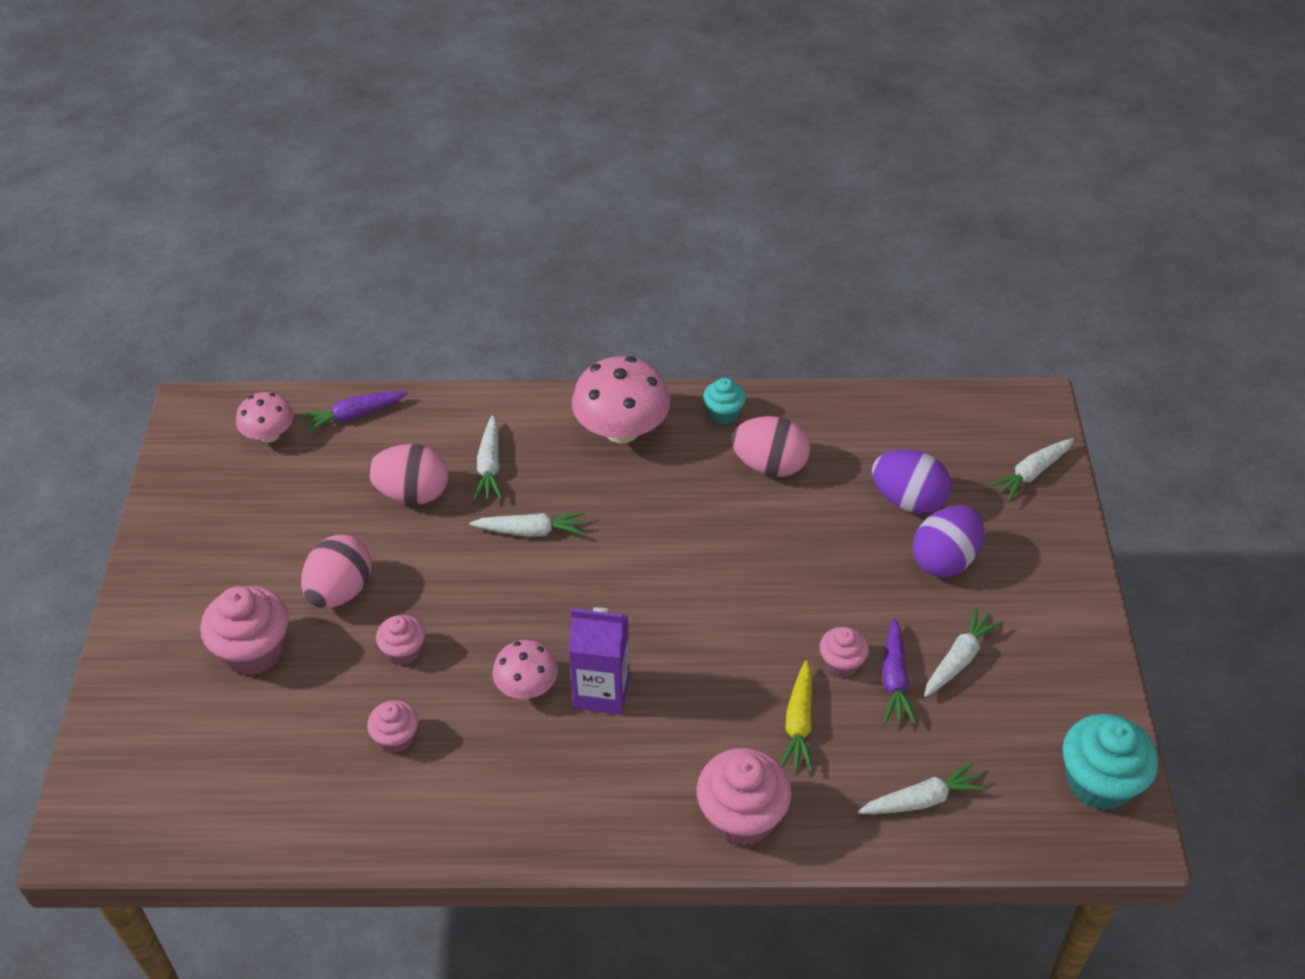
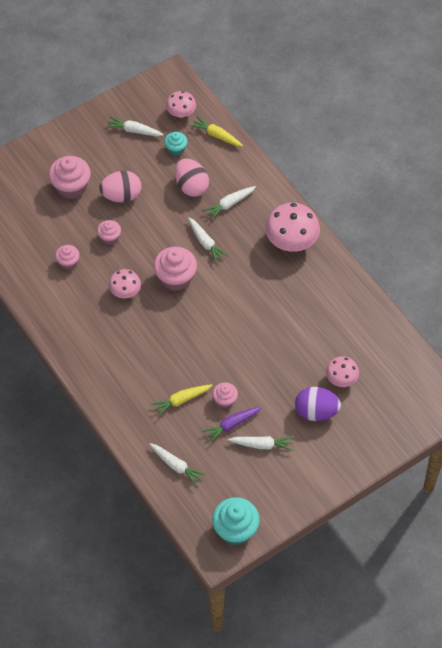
camera: 55 degrees right, 10 degrees up
purple carrot [300,391,408,434] -> yellow carrot [190,116,243,147]
purple carton [568,607,630,715] -> none
pink cupcake [696,748,792,846] -> pink cupcake moved to [154,247,197,291]
turquoise cupcake [703,378,746,424] -> turquoise cupcake moved to [164,132,187,156]
pink egg [732,416,810,477] -> none
purple egg [872,449,951,514] -> pink mushroom [326,356,359,387]
white carrot [988,438,1074,502] -> white carrot moved to [106,116,164,136]

